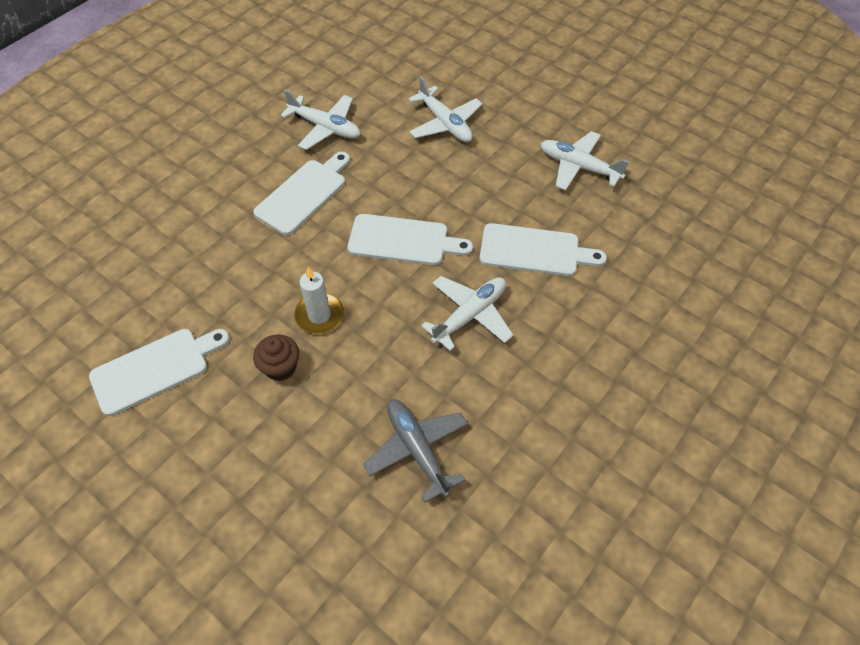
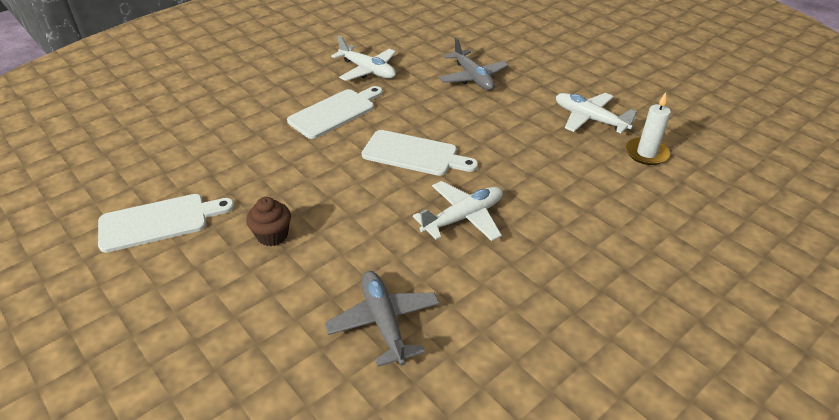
camera: 10 degrees right, 15 degrees down
white candle [294,267,344,334] -> white candle moved to [626,92,671,165]
white plane [408,76,483,142] -> grey plane [439,37,508,90]
white cutting board [479,223,607,276] -> none

